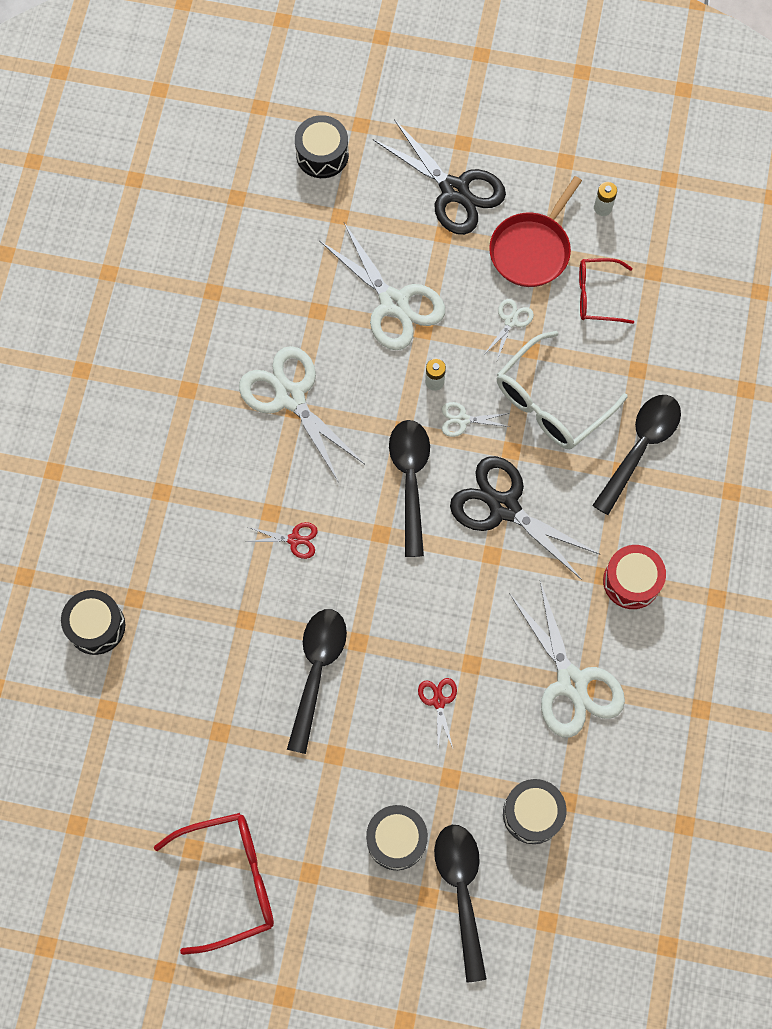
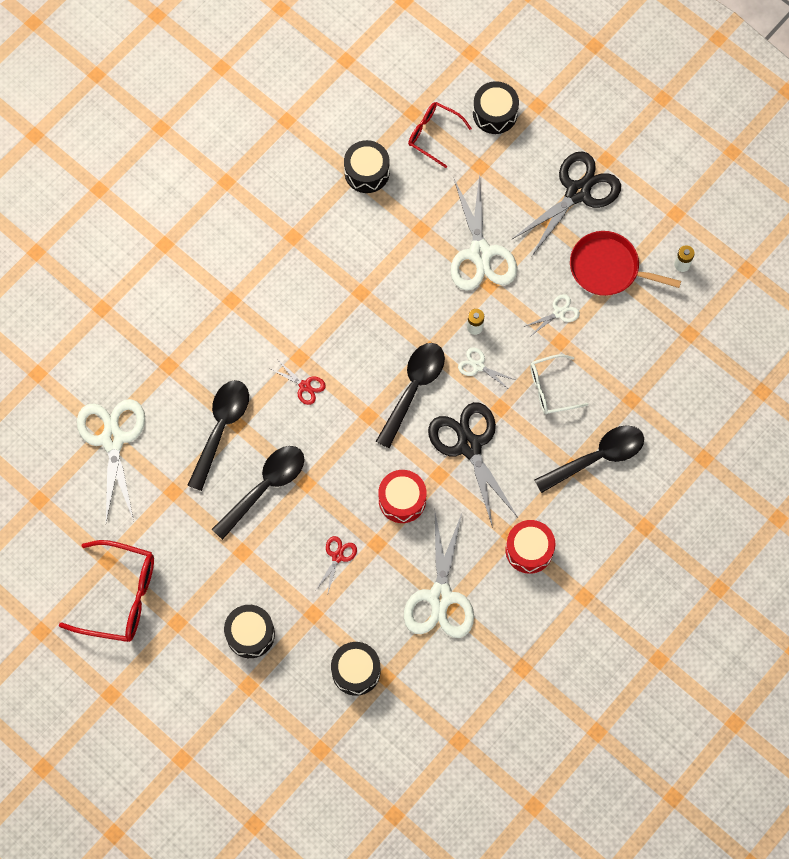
camera: 30 degrees right, 0 degrees up
black drum [61,590,125,655] -> black drum moved to [344,140,390,193]
white scissors [239,346,364,483] -> white scissors moved to [77,399,145,522]
black scissors [373,119,506,235] -> black scissors turned 120 degrees counterclockwise [511,152,621,257]
black spoon [434,825,487,983] -> black spoon moved to [187,380,249,491]
red pan [489,176,582,287] -> red pan turned 45 degrees clockwise [570,231,681,296]
white glasses [497,331,628,449] -> white glasses [530,354,589,414], size x0.62
red glasses [579,258,634,324] -> red glasses moved to [408,102,472,168]
none -> red drum [378,470,427,523]

